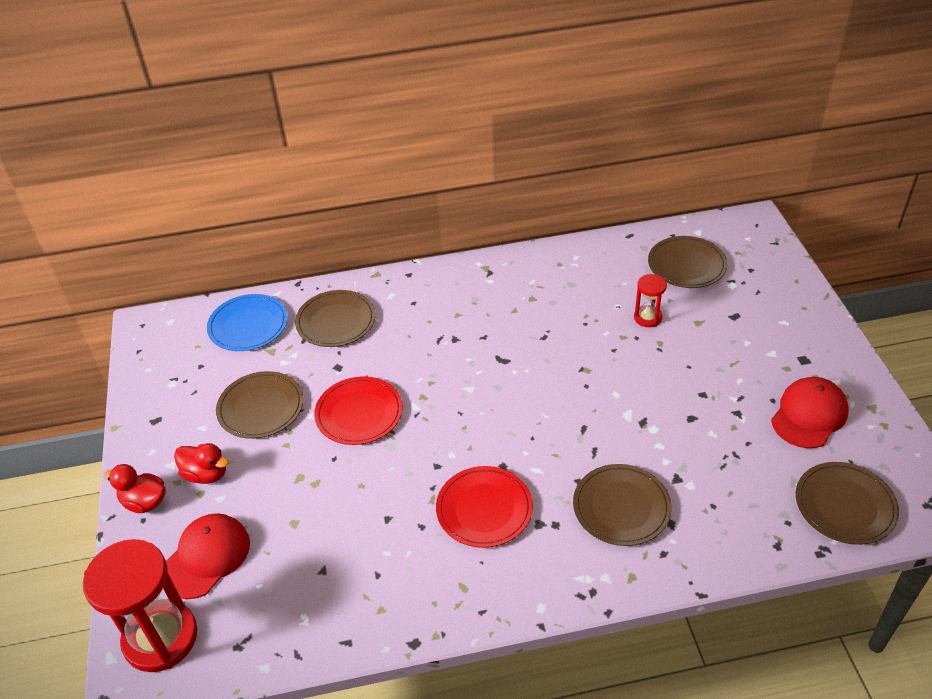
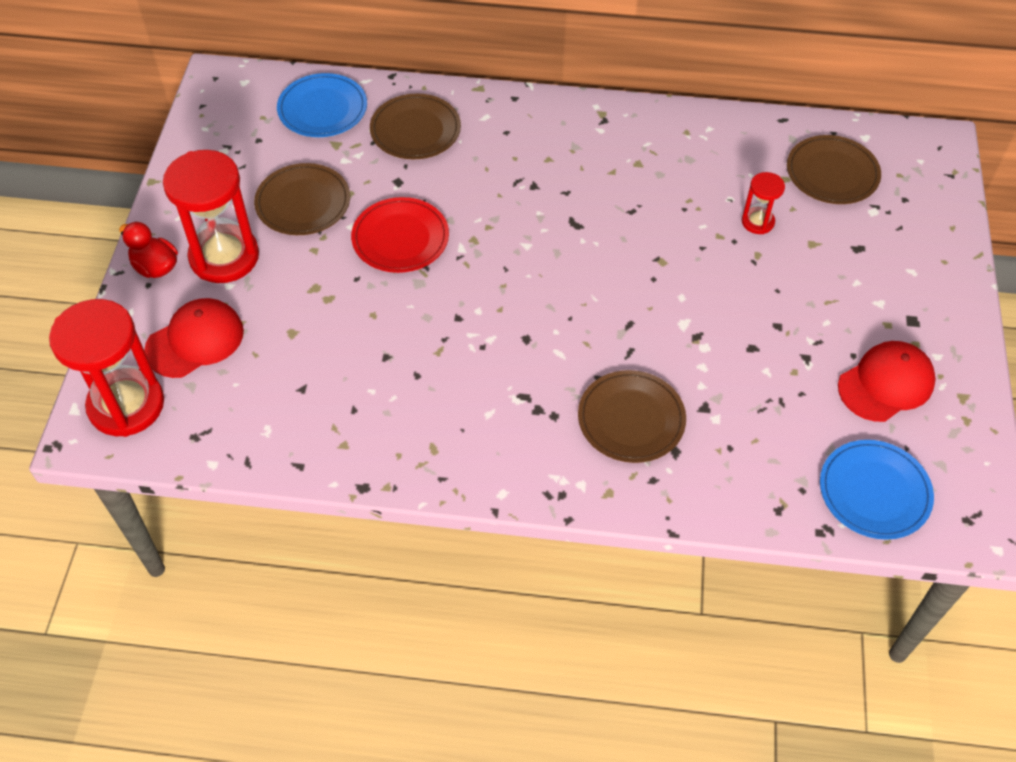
camera: 15 degrees right, 10 degrees up
red duck [174,443,229,484] -> red hourglass [163,150,259,283]
red plate [436,466,533,548] -> none
brown plate [796,462,899,545] -> blue plate [820,440,934,540]

